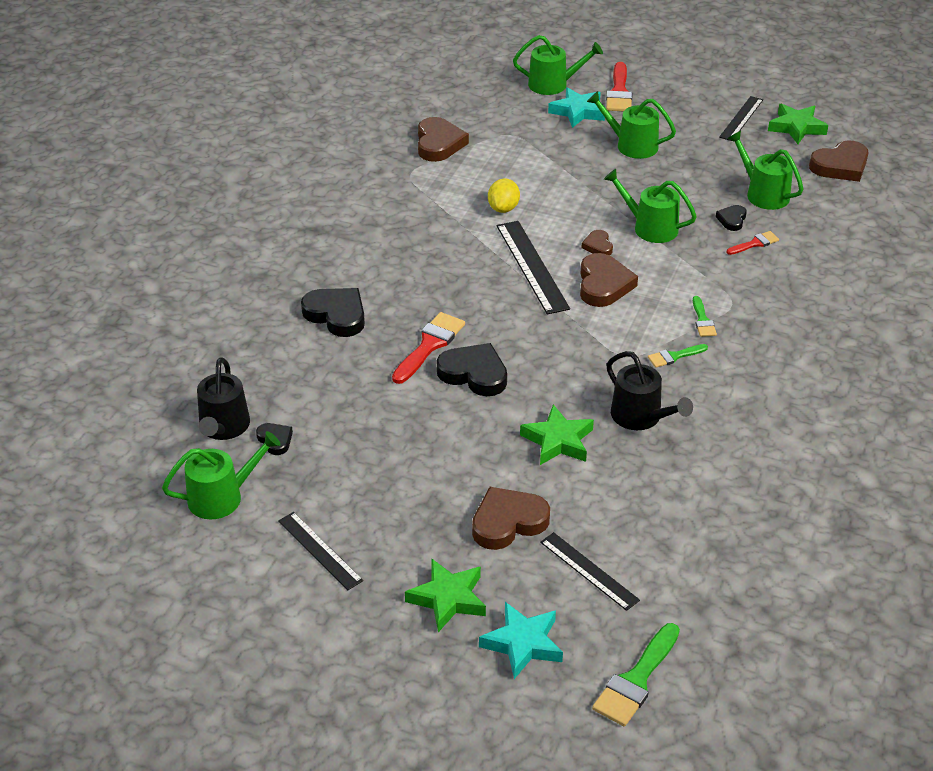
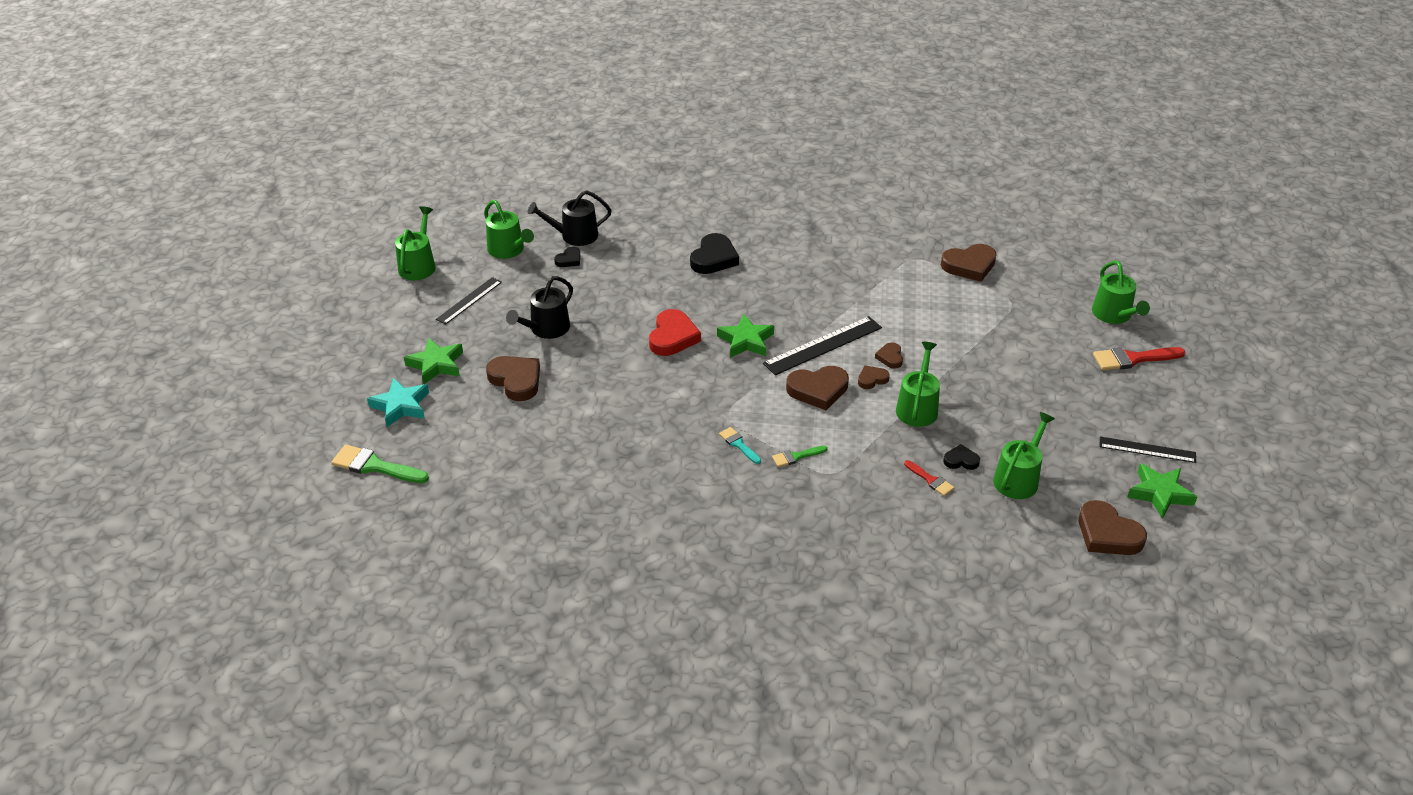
camera: 75 degrees right, 0 degrees up
red brush [392,312,465,384] -> none
black heart [437,343,507,396] -> red heart [649,309,701,356]
yellow lemon [488,179,520,213] -> none
green star [520,405,594,465] -> green star moved to [717,314,774,358]
black ruler [540,532,640,611] -> none
turquoise star [548,87,605,128] -> none
green watering can [587,91,676,159] -> green watering can moved to [395,206,436,280]
black watering can [606,351,693,430] -> black watering can moved to [506,276,573,339]
green brush [648,344,708,368] -> turquoise brush [719,427,761,464]
none -> brown heart [875,342,903,369]

